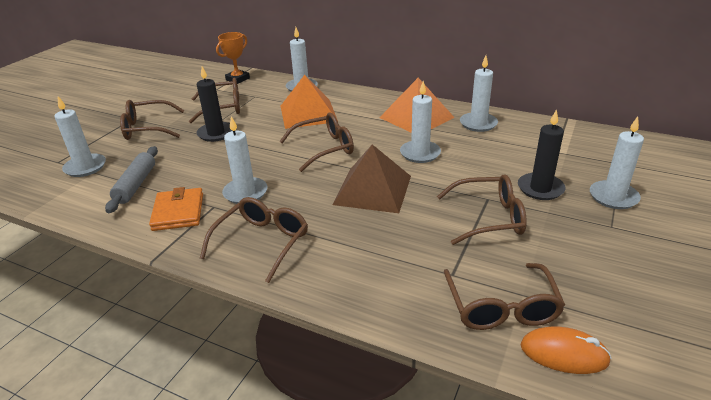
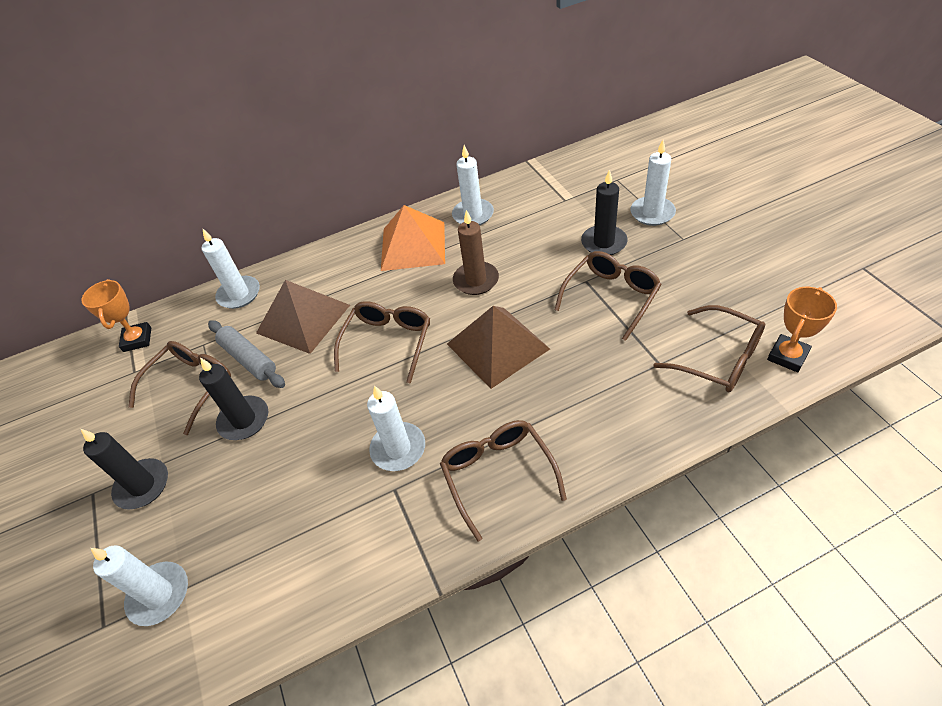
camera: 45 degrees left, 15 degrees up
grey rolling pin [105,146,158,213] -> grey rolling pin moved to [208,320,285,388]
brown glasses [120,100,184,140] -> black candle [81,429,168,510]
orange wallet [149,187,203,231] -> none
orange pyramid [281,75,338,129] -> brown pyramid [256,280,350,354]
white candle [400,81,441,163] -> brown candle [453,210,499,295]
orange mouse [521,327,612,374] -> orange trophy [767,287,837,372]

